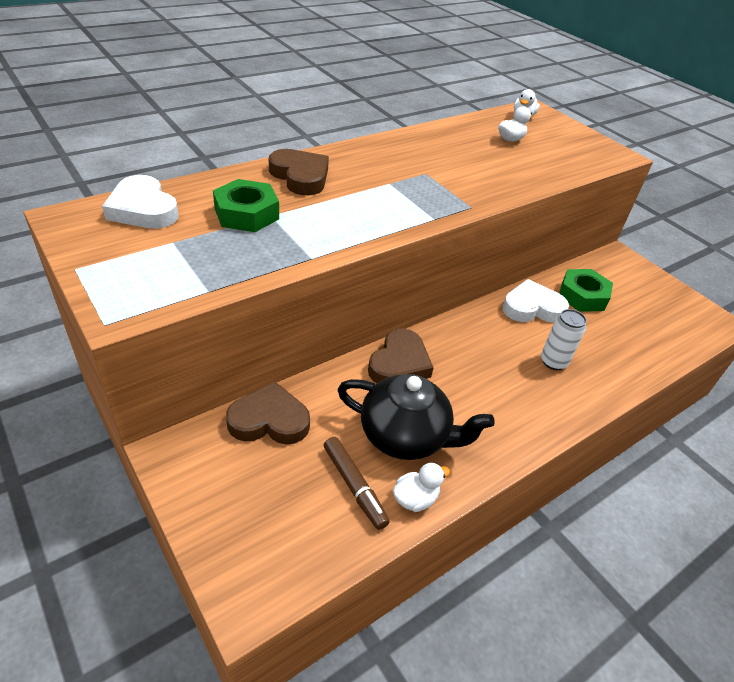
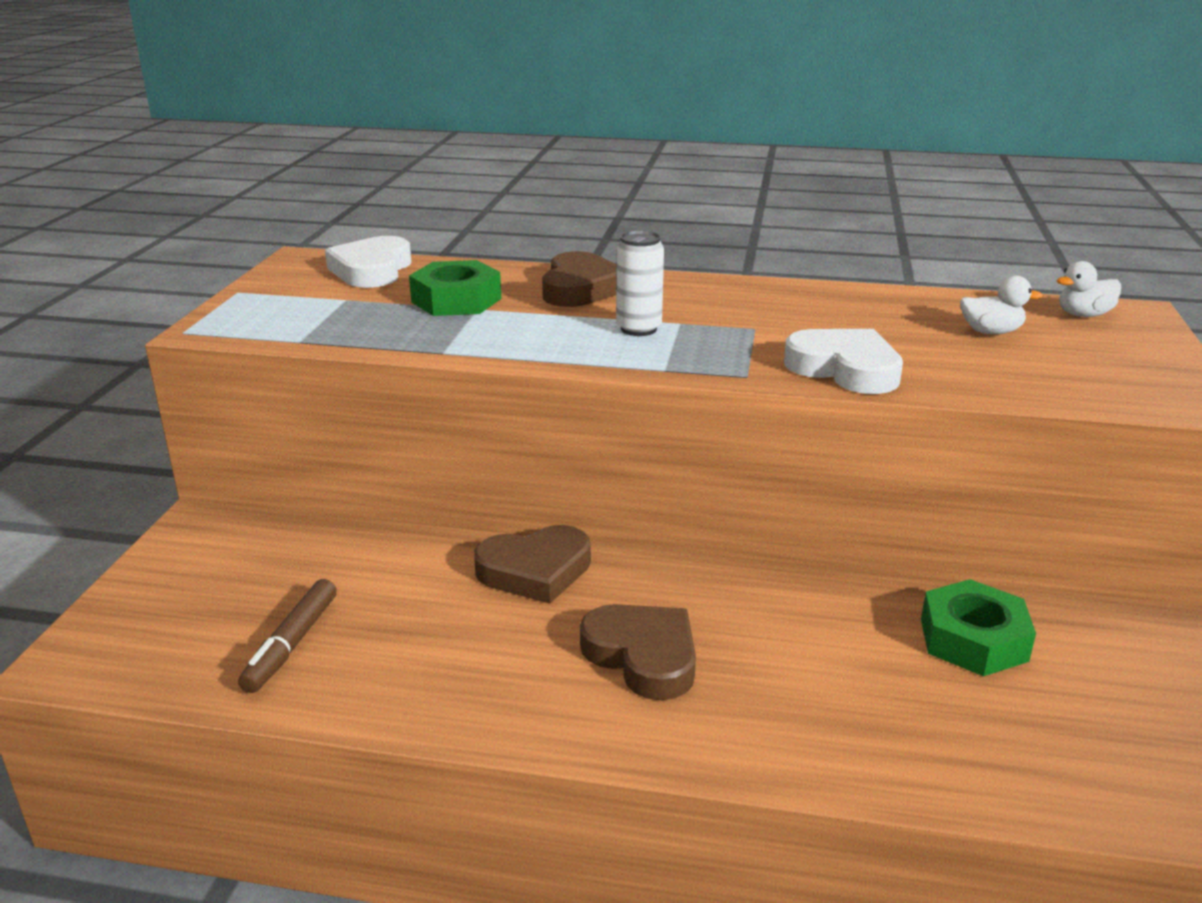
camera: 50 degrees right, 15 degrees down
brown heart [226,381,310,444] -> brown heart moved to [580,604,696,700]
black teapot [337,374,495,460] -> none
white duck [393,463,450,512] -> none
white heart [503,279,569,322] -> white heart moved to [784,329,903,394]
white can [541,309,587,370] -> white can moved to [616,230,664,336]

